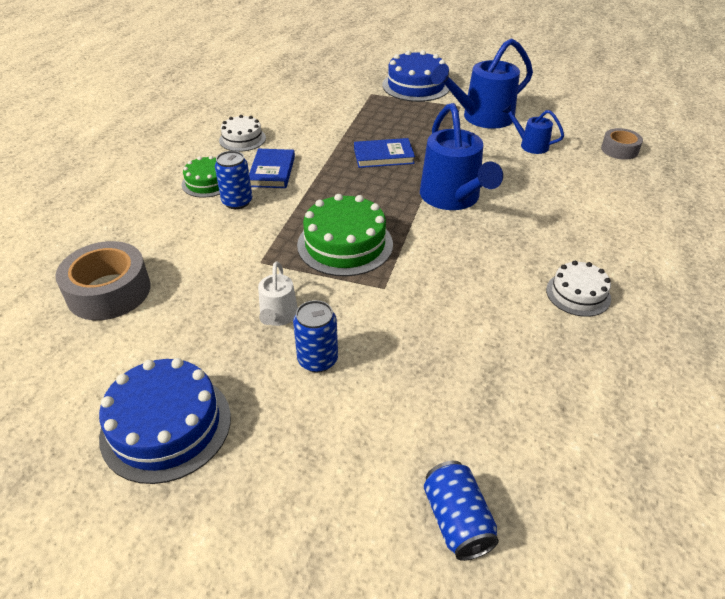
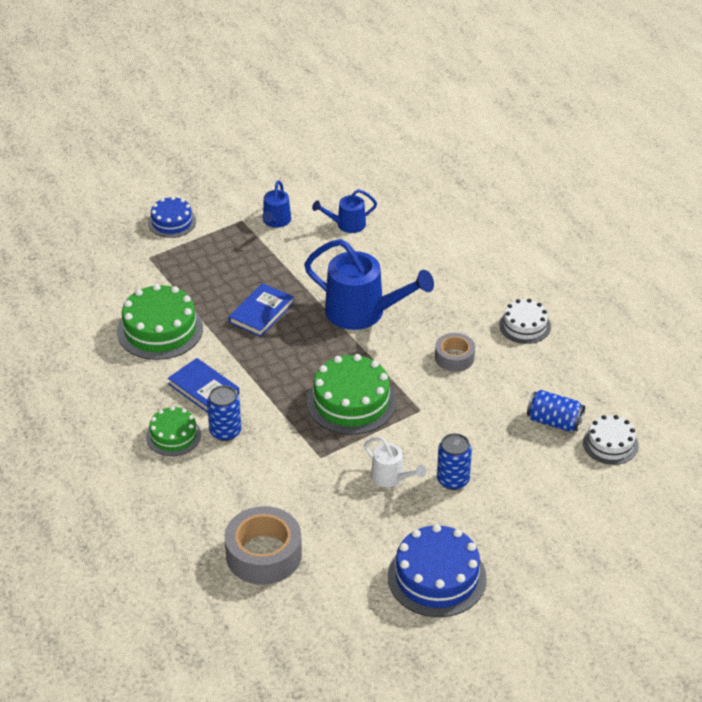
camera: 50 degrees left, 0 degrees up
white cake [219,115,266,152] -> white cake moved to [583,415,639,465]
blue cake [382,50,449,102] -> blue cake [148,196,196,238], size x0.60
blue can [424,461,499,561] -> blue can moved to [527,390,585,432]
blue watering can [431,38,533,129] -> blue watering can [262,180,291,228], size x0.51
grey tape [601,128,643,160] -> grey tape moved to [435,333,475,372]
none -> green cake [117,284,203,360]

